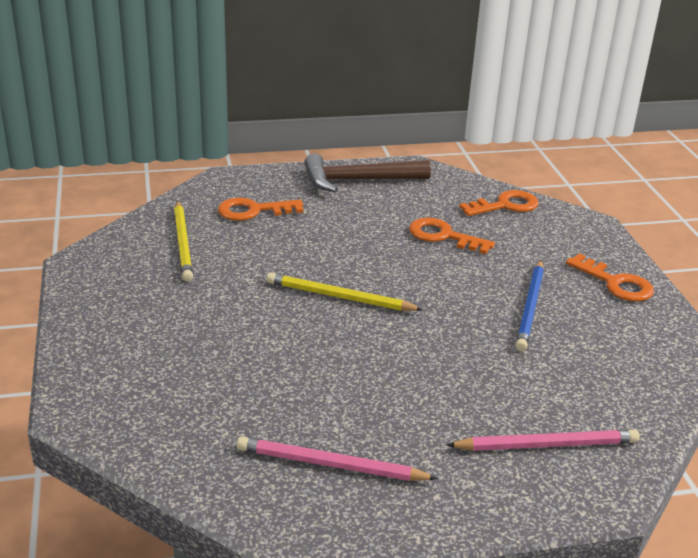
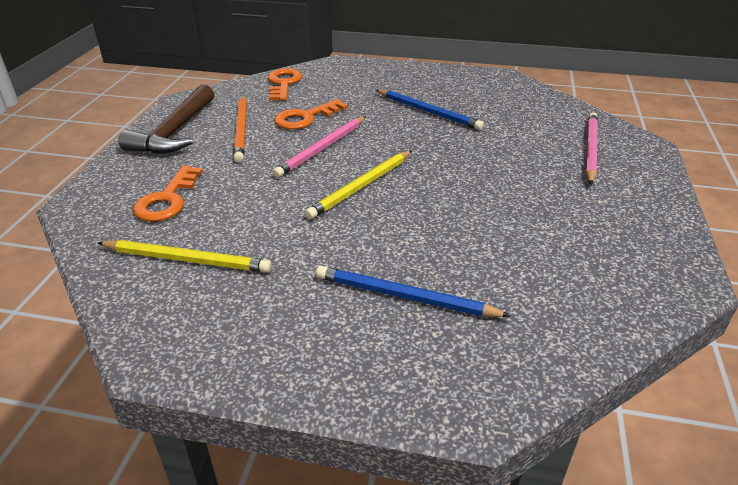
camera: 65 degrees left, 5 degrees up
pink pencil [237,437,438,481] -> pink pencil moved to [272,116,366,178]
orange key [566,253,654,302] -> none
none -> orange pencil [234,96,247,162]
none -> blue pencil [316,266,511,317]

